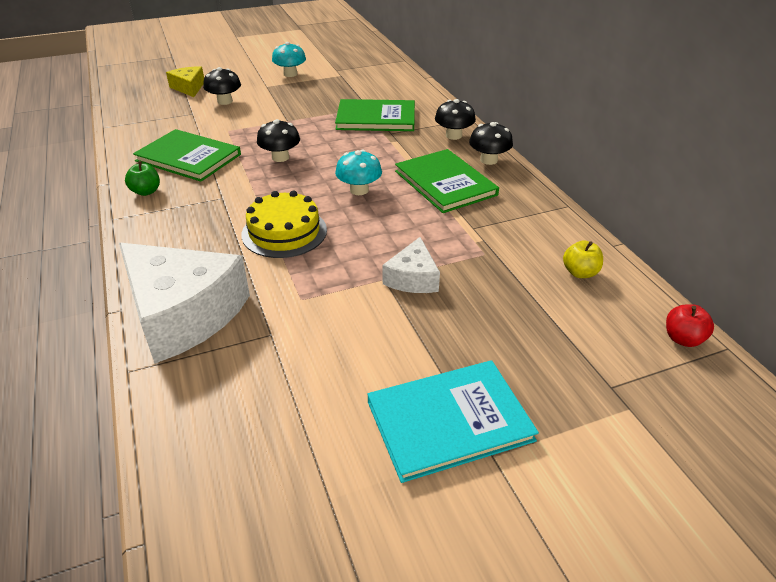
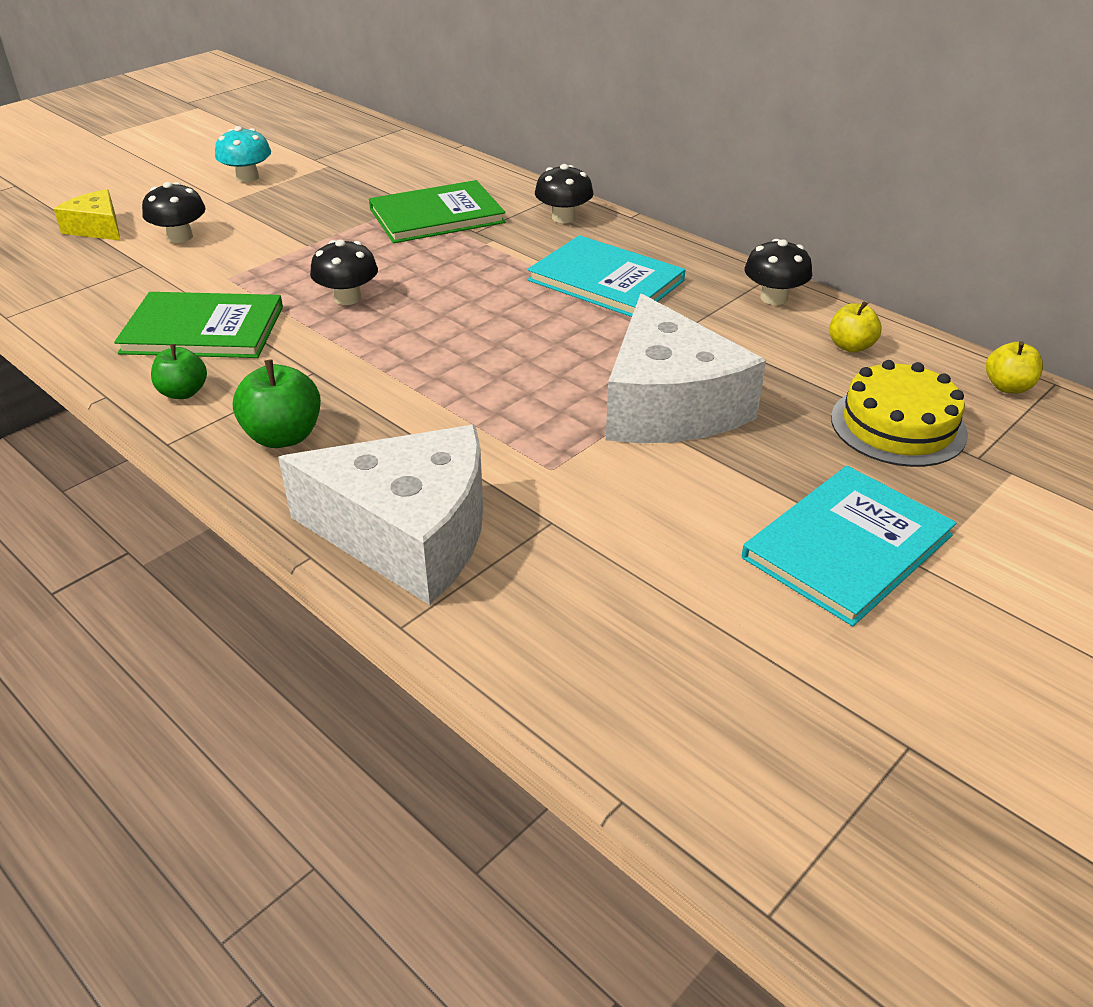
camera: 25 degrees left, 0 degrees up
yellow cake [242,191,327,258] -> yellow cake moved to [831,360,968,467]
turquoise mushroom [335,150,382,195] -> none
white cheese [383,237,440,293] -> white cheese [606,294,766,443], size x2.00
green book [395,149,499,213] -> turquoise book [527,235,685,317]
black mushroom [469,122,513,165] -> black mushroom moved to [744,239,812,305]
red apple [666,304,714,347] -> yellow apple [986,341,1043,394]
none -> green apple [233,360,321,448]

